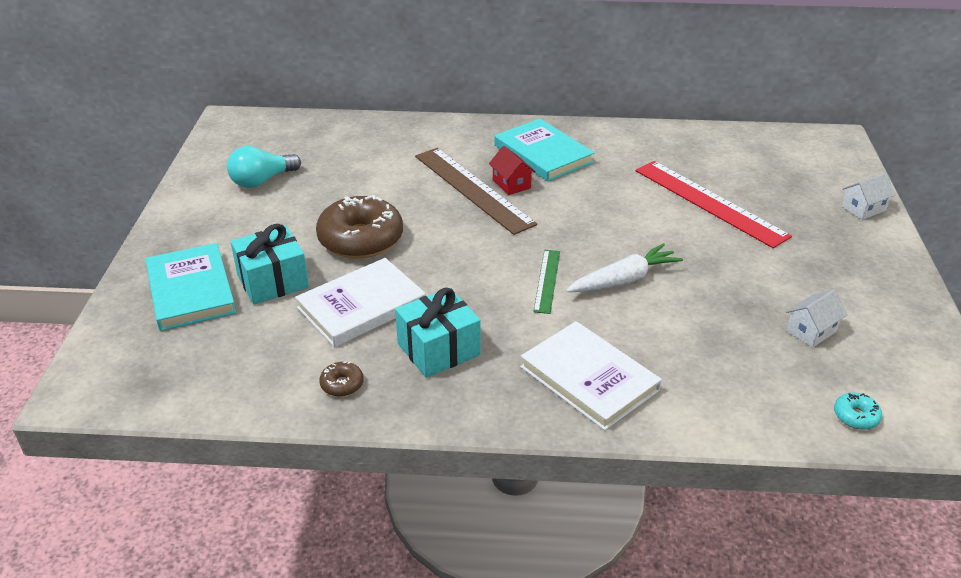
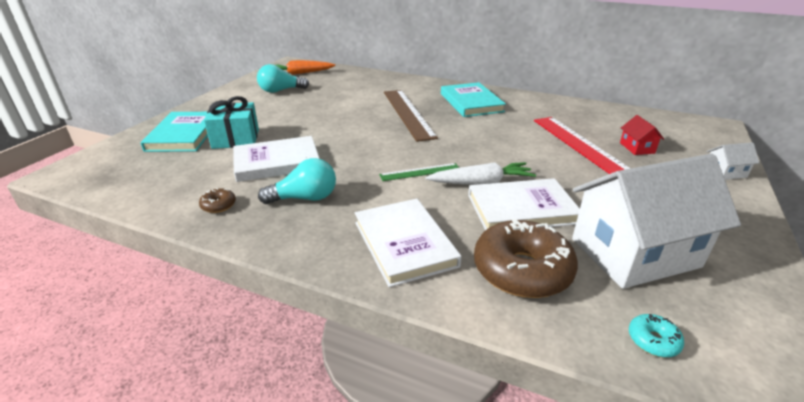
camera: 20 degrees right, 5 degrees down
brown donut [316,195,403,259] -> brown donut moved to [474,219,578,298]
turquoise gift [395,288,481,378] -> turquoise light bulb [258,158,336,204]
red house [489,146,536,195] -> red house moved to [620,115,664,155]
green ruler [533,250,560,314] -> green ruler turned 45 degrees clockwise [379,163,459,181]
white house [786,289,847,348] -> white house [572,154,741,289], size x2.48
none -> orange carrot [276,60,335,75]
none -> white book [468,178,580,231]

